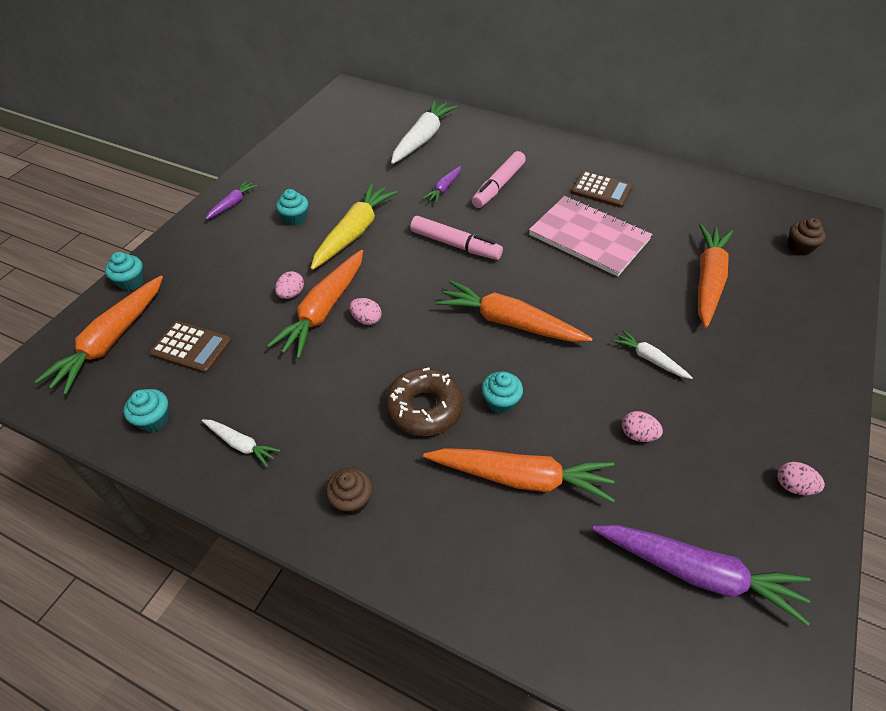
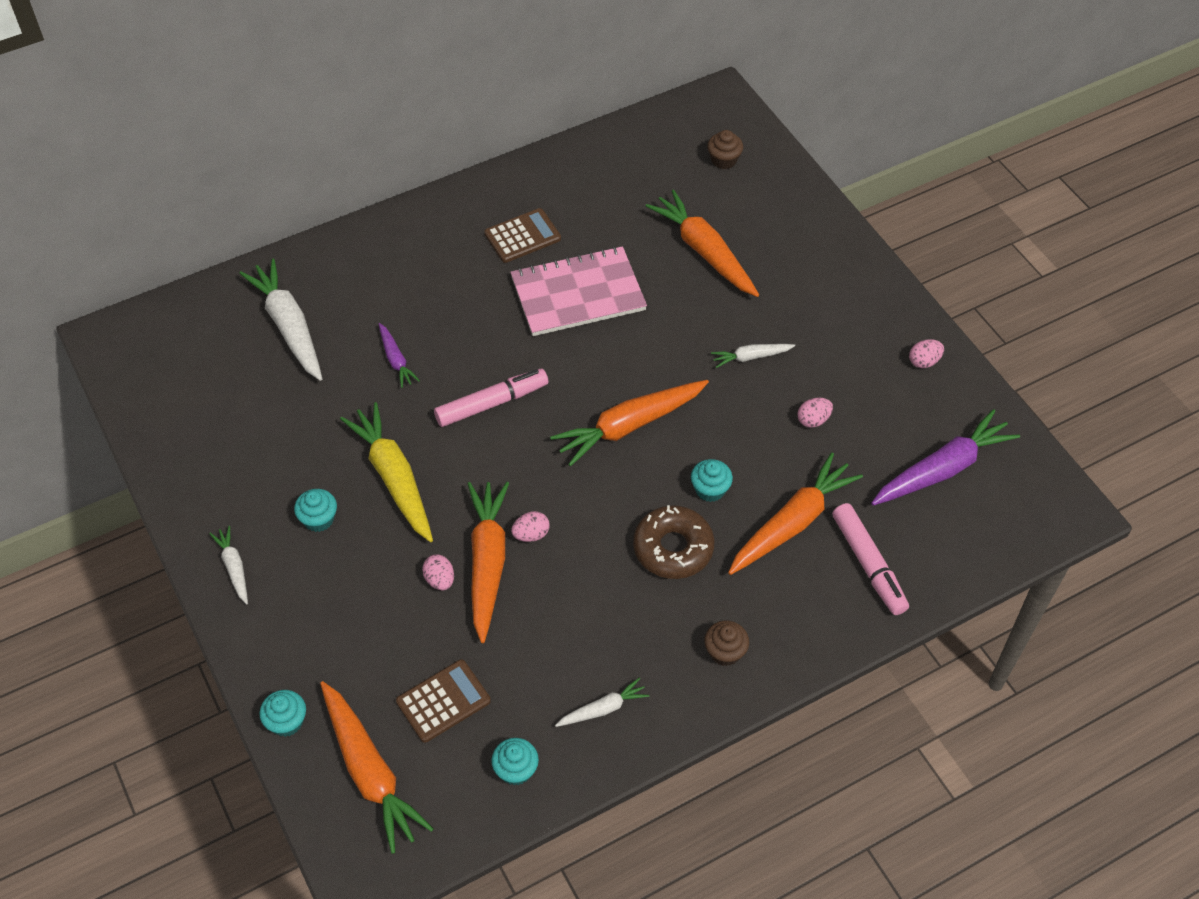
camera: 55 degrees left, 5 degrees up
purple carrot [205,181,258,220] -> white carrot [209,526,248,604]
orange carrot [267,250,363,359] -> orange carrot turned 150 degrees counterclockwise [468,482,509,643]
pink marker [472,151,526,208] -> pink marker moved to [832,503,909,615]

